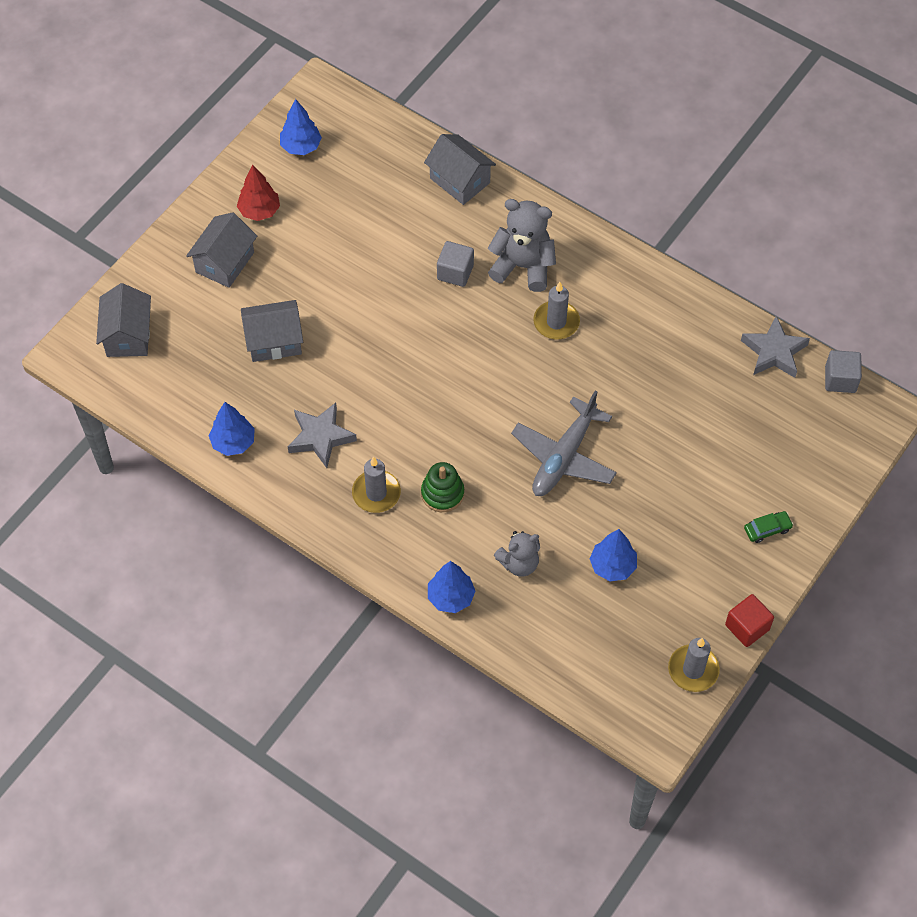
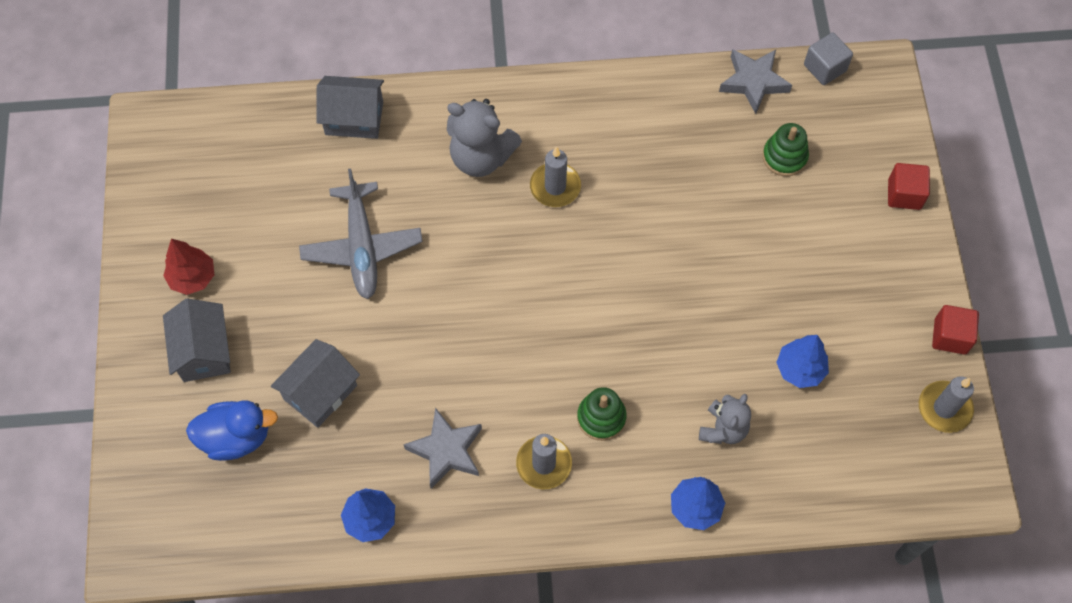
camera: 40 degrees left, 5 degrees up
grey house [96,283,151,357] -> none
blue tree [280,99,322,155] -> none
grey cube [437,241,474,287] -> none
grey teddy bear [488,199,556,292] -> grey teddy bear turned 135 degrees counterclockwise [447,99,522,177]
grey plane [511,391,617,496] -> grey plane moved to [299,168,423,299]
green car [744,511,794,543] -> none
none -> blue duck [186,400,278,461]
none -> green stacking toy [763,123,809,176]
none -> red cube [888,163,930,210]

